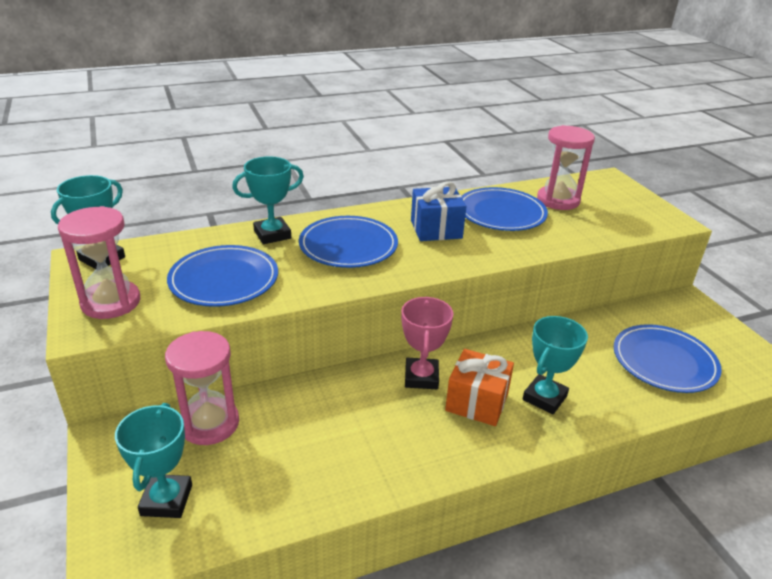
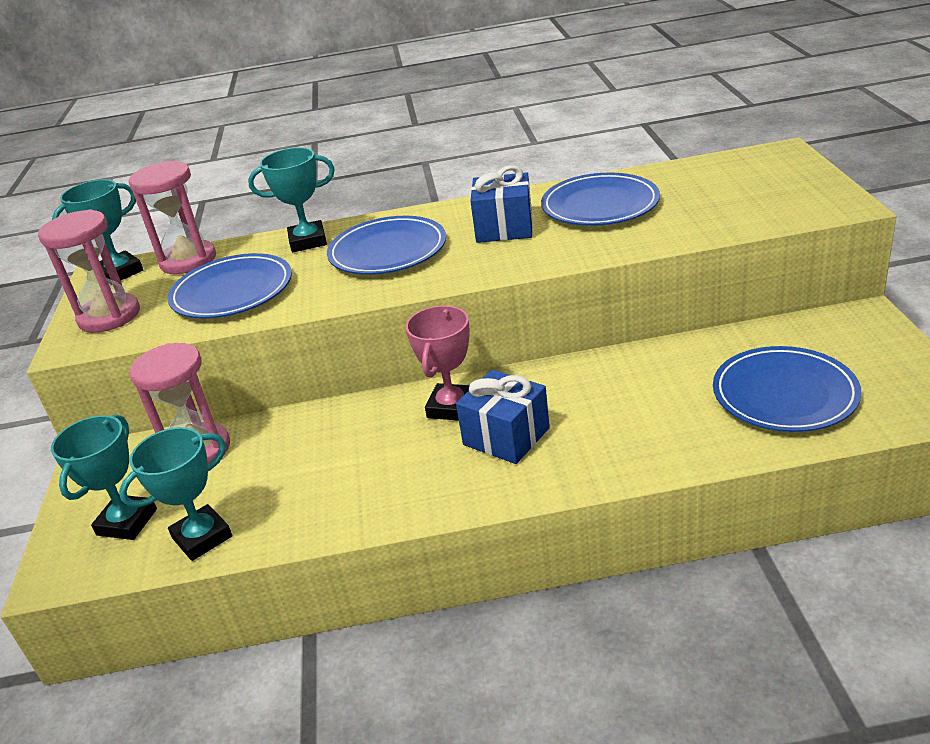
camera: 20 degrees right, 0 degrees up
orange gift [445,349,514,426] -> blue gift [456,370,550,464]
turquoise trophy [523,316,588,415] -> turquoise trophy moved to [119,427,232,561]
pink hourglass [537,125,595,210] -> pink hourglass moved to [129,161,216,274]

